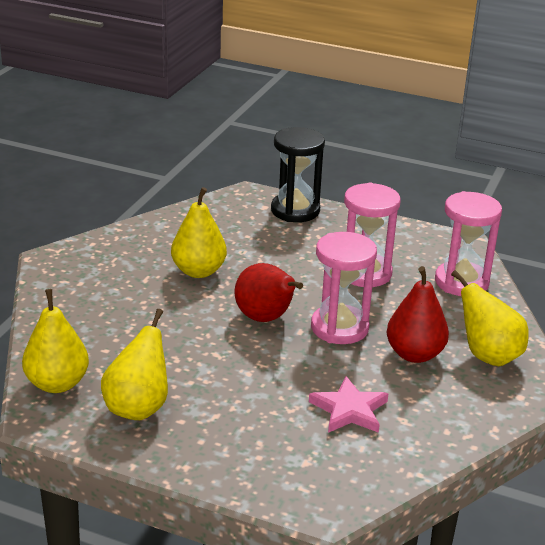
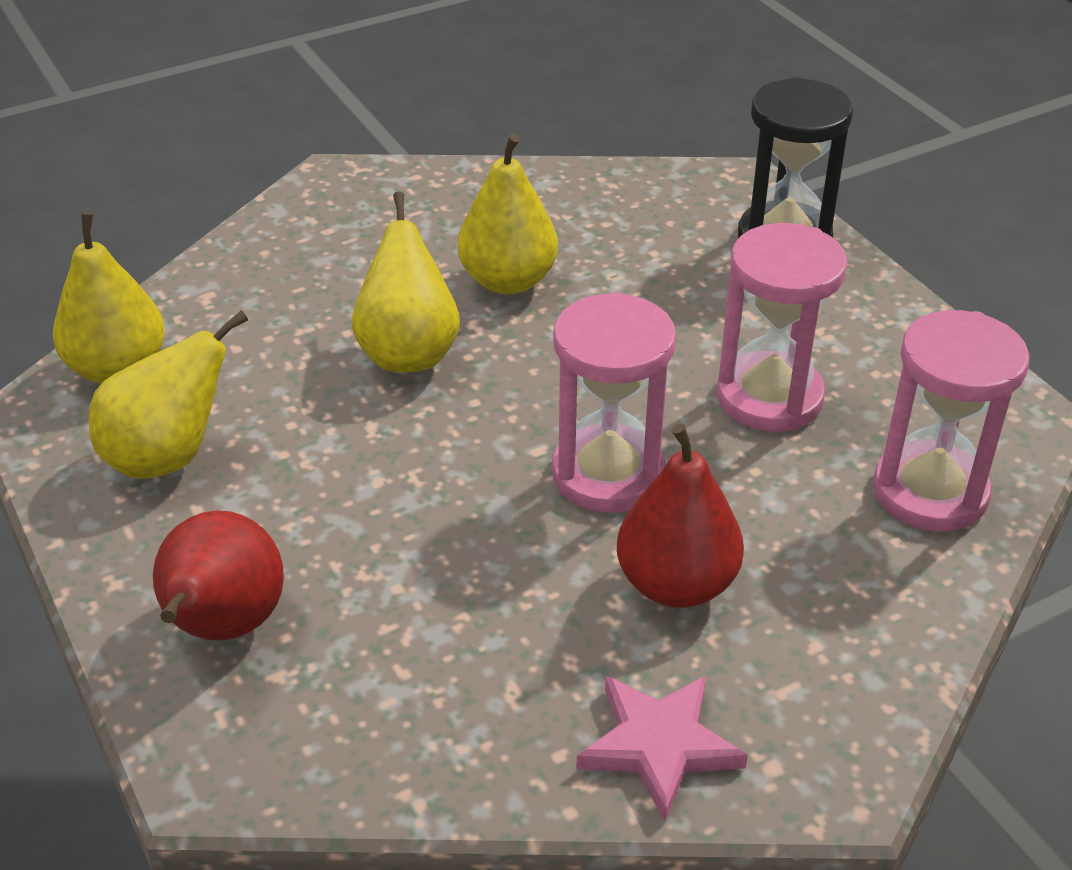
camera: 40 degrees right, 10 degrees up
red pear [234,263,303,322] -> red pear moved to [153,510,284,641]
pink star [309,376,388,433] -> pink star moved to [576,676,748,821]
yellow pear [451,270,529,366] -> yellow pear moved to [352,191,460,372]

